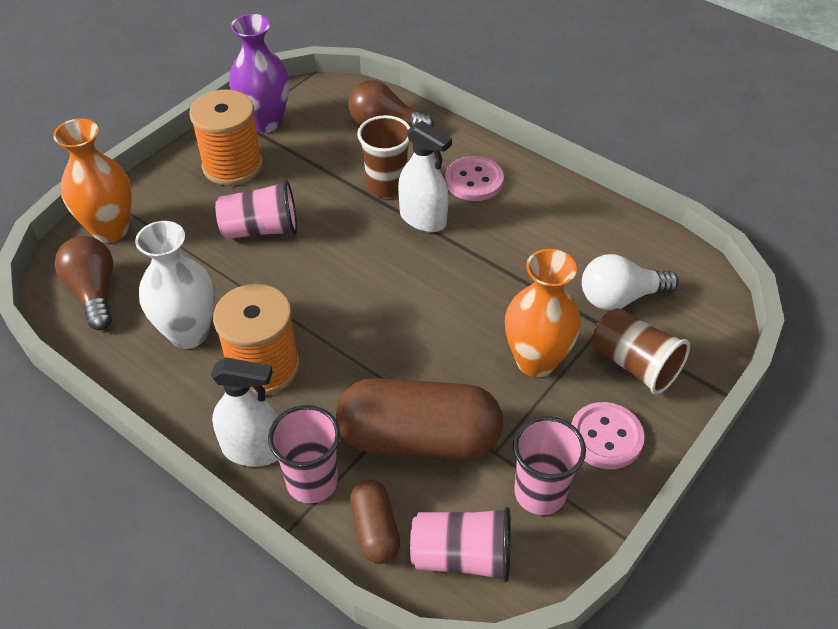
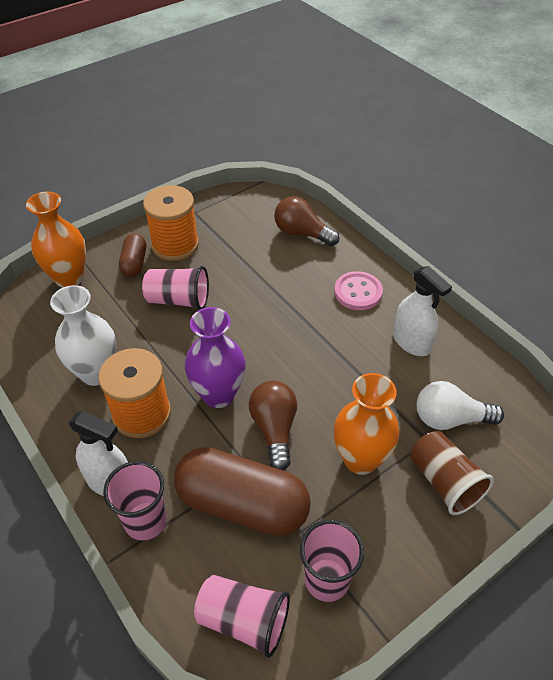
camera: 15 degrees right, 0 degrees up
brown light bulb [55,236,113,330] -> brown light bulb moved to [249,381,297,470]
purple vase [229,14,289,132] -> purple vase moved to [185,307,246,408]
brown capsule [350,480,400,564] -> brown capsule moved to [119,234,146,277]
brown cup [357,115,411,198] -> none
white spray bottle [398,121,452,232] -> white spray bottle moved to [393,266,452,356]
pink button [571,402,644,469] -> none

